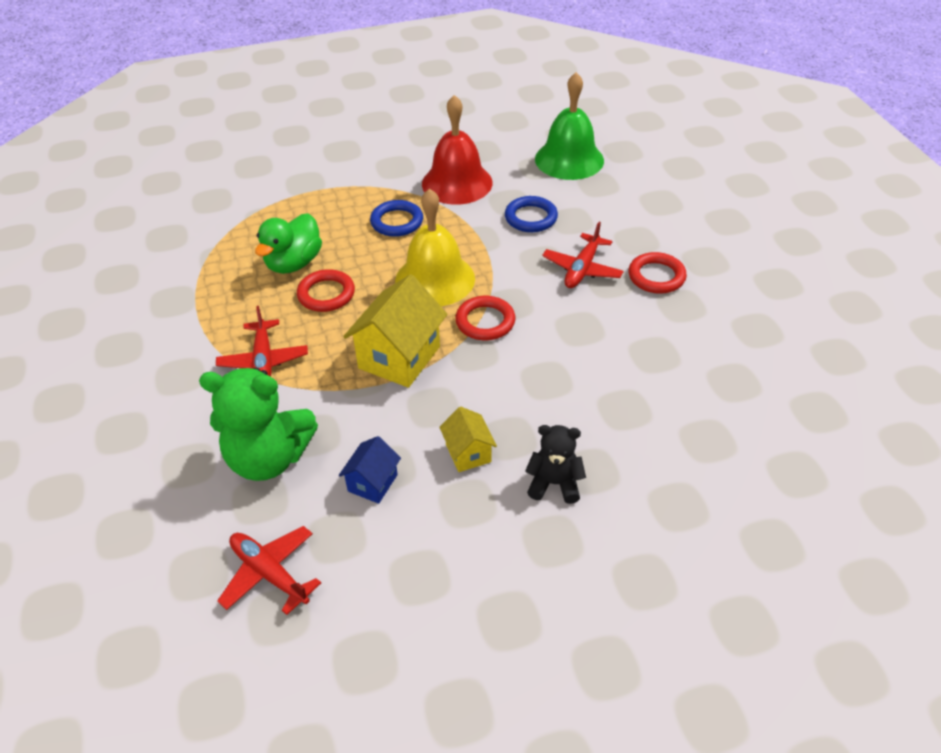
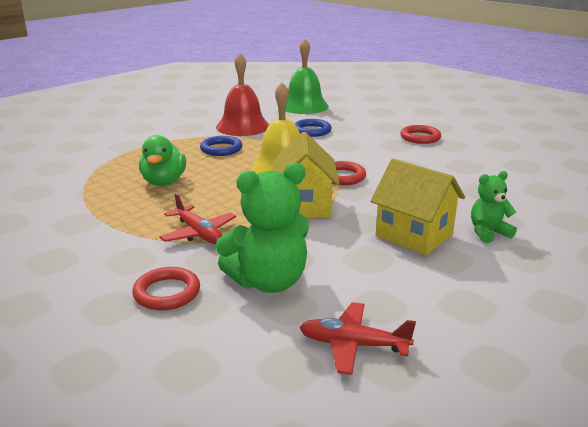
camera: 30 degrees left, 20 degrees down
red ring [297,269,355,312] -> red ring moved to [132,267,200,311]
blue house [339,436,401,504] -> none
yellow house [439,407,497,472] -> yellow house [370,159,465,255], size x1.85
black teddy bear [525,425,586,504] -> green teddy bear [471,171,517,243]
red plane [542,222,624,288] -> none

